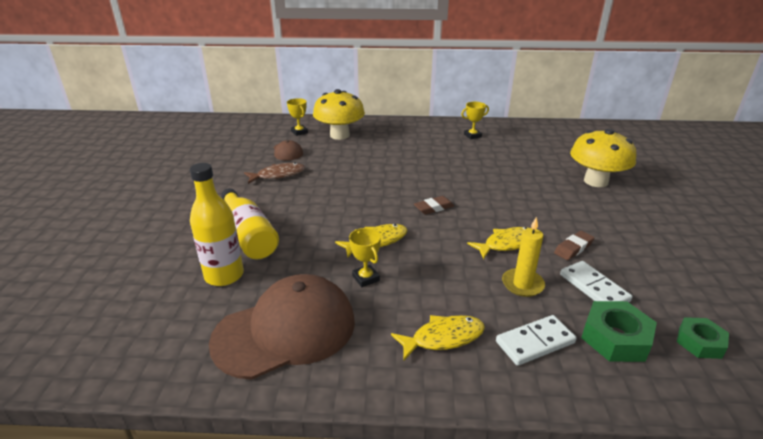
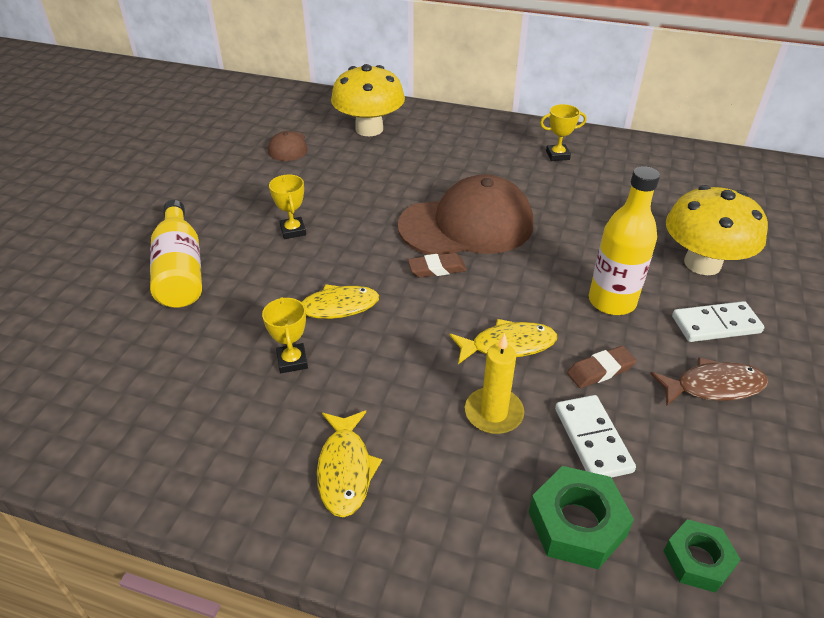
camera: 15 degrees right, 10 degrees up
yellow bottle [190,163,244,286] -> yellow bottle moved to [589,166,660,315]
brown cap [209,274,355,380] -> brown cap moved to [398,174,533,255]
brown fish [244,163,305,184] -> brown fish moved to [650,357,768,406]
yellow trophy [287,98,308,136] -> yellow trophy moved to [269,175,306,239]
yellow fish [391,315,485,360] -> yellow fish turned 90 degrees clockwise [317,411,382,517]
white domino [496,315,577,366] -> white domino moved to [672,301,764,342]

